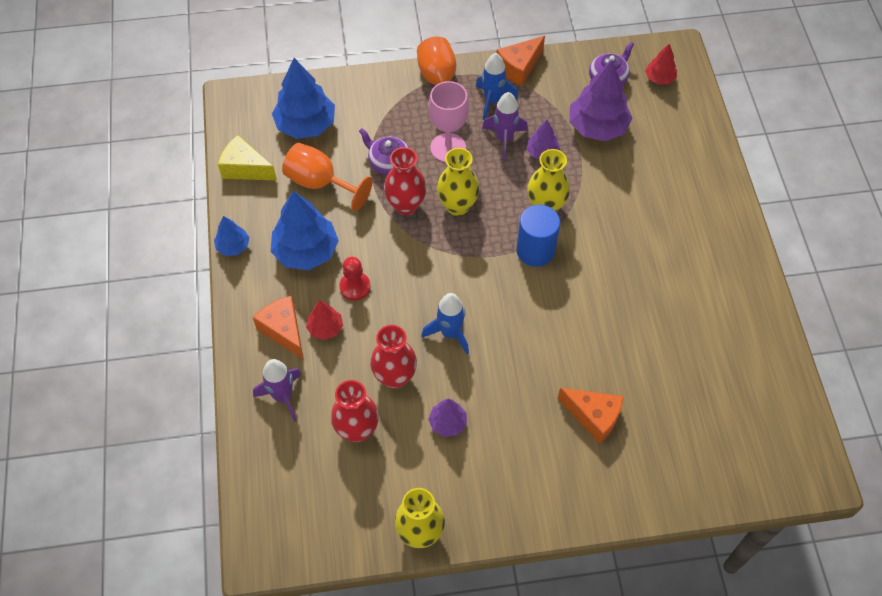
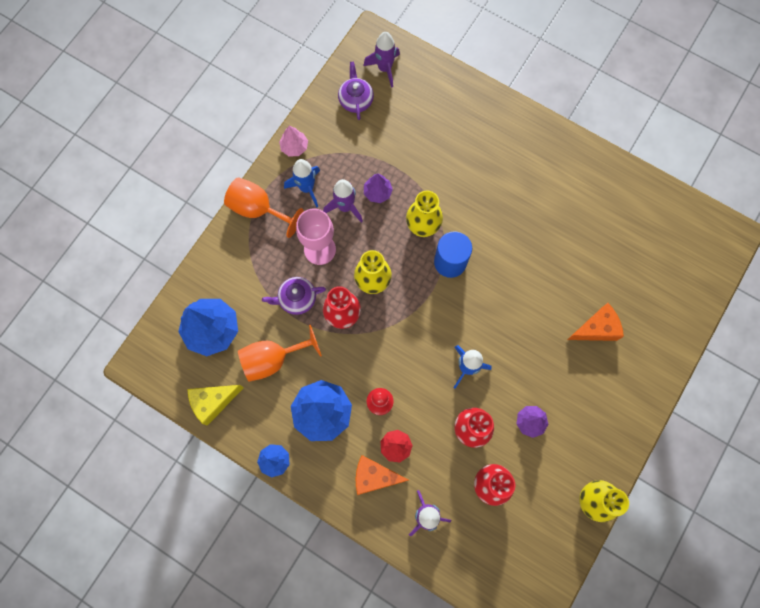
camera: 50 degrees left, 15 degrees up
orange cheese [497,36,545,86] -> pink tree [279,126,308,157]
purple tree [569,60,632,141] -> none
red tree [645,44,677,84] -> purple rocket [363,32,400,88]

